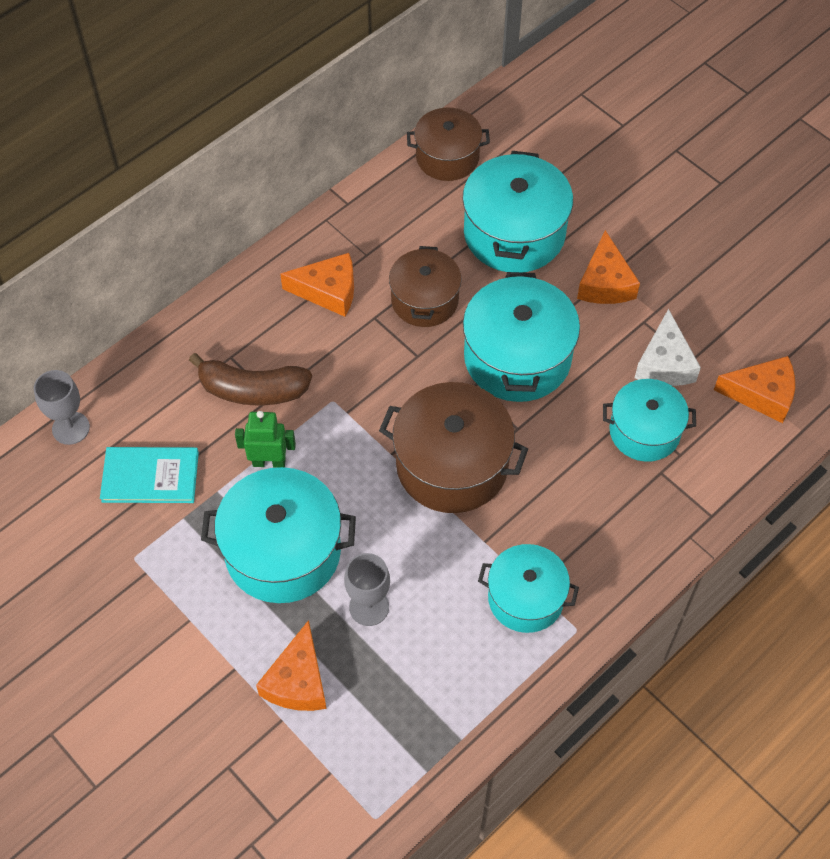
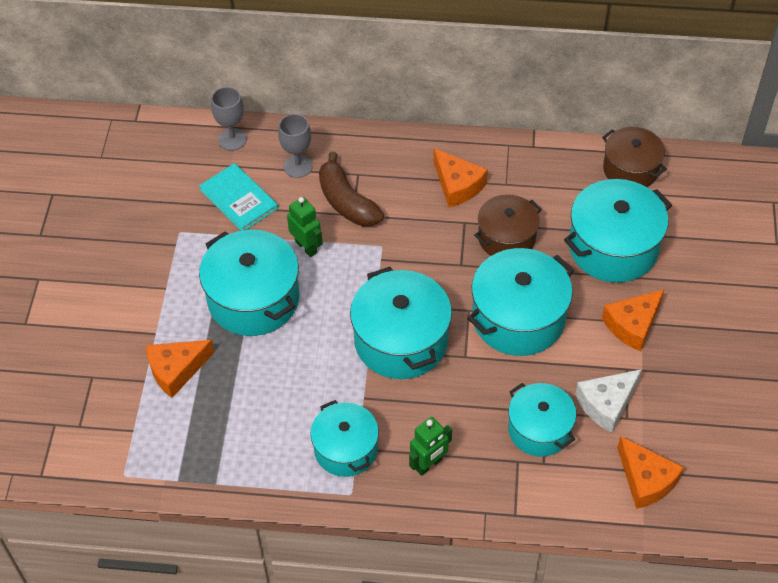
camera: 50 degrees right, 5 degrees down
grey goblet [344,553,390,626] -> grey goblet moved to [278,114,313,178]
brown pot [379,382,528,513] -> turquoise pot [350,267,452,379]
none -> green robot [409,417,452,476]

